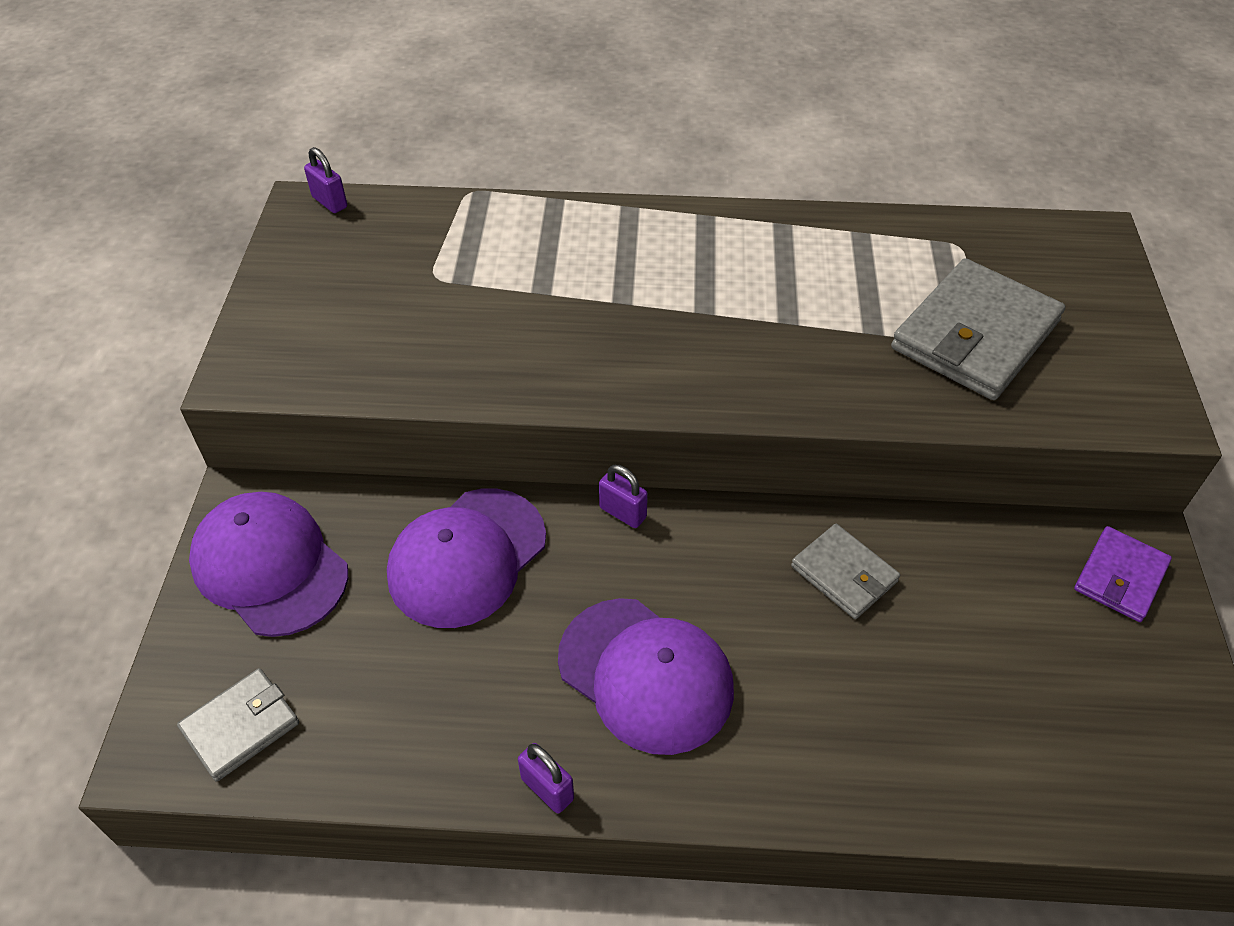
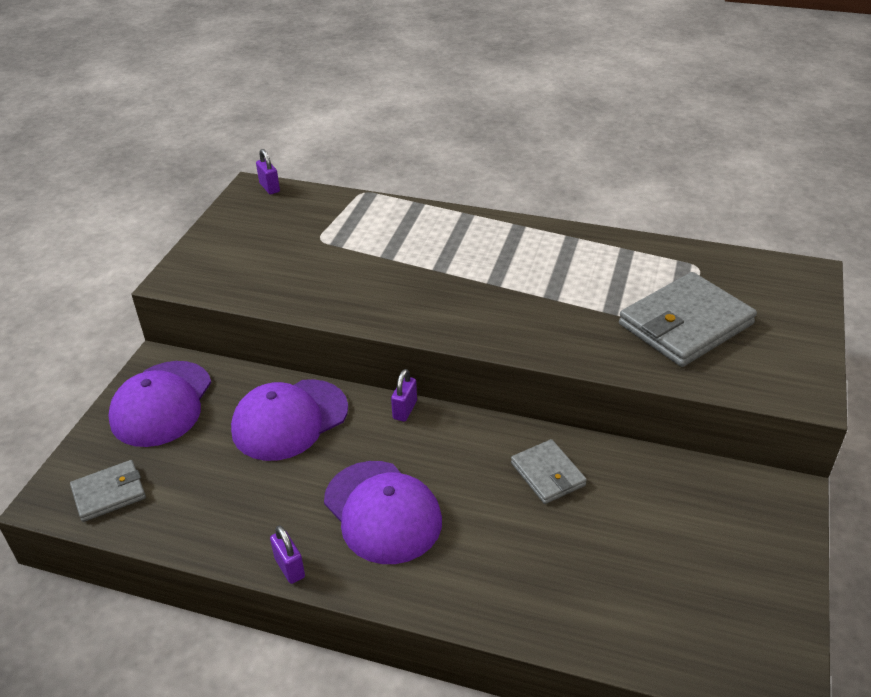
camera: 15 degrees right, 10 degrees down
purple cap [189,492,348,637] -> purple cap turned 135 degrees counterclockwise [108,361,211,447]
purple padlock [599,465,648,528] -> purple padlock turned 60 degrees clockwise [391,369,417,422]
purple wallet [1074,526,1172,622] -> none

